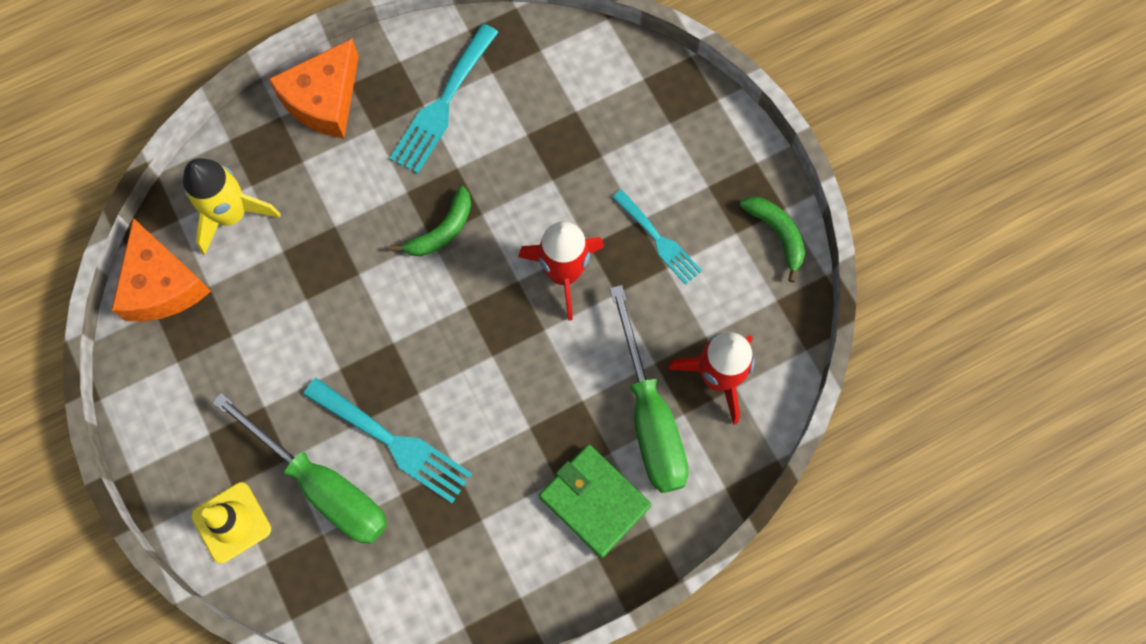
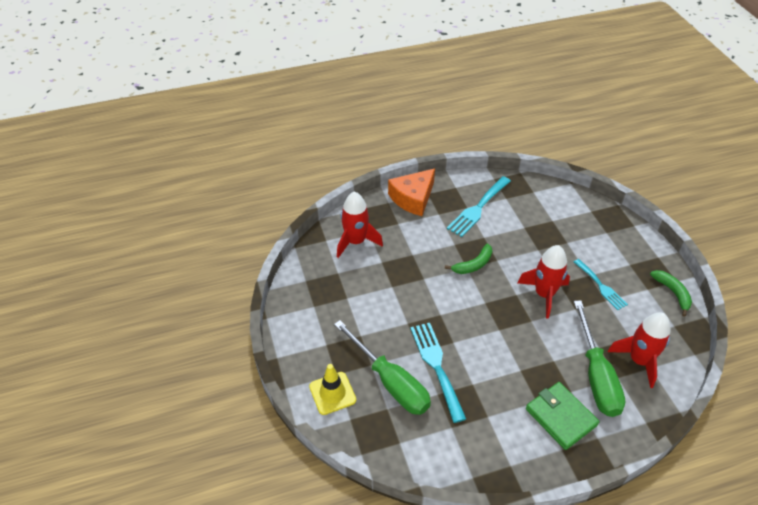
camera: 10 degrees right, 25 degrees down
orange cheese [112,218,211,321] -> none
yellow rocket [183,158,281,255] -> red rocket [337,192,383,258]
turquoise fork [303,378,472,503] -> turquoise fork turned 150 degrees counterclockwise [410,323,466,423]

